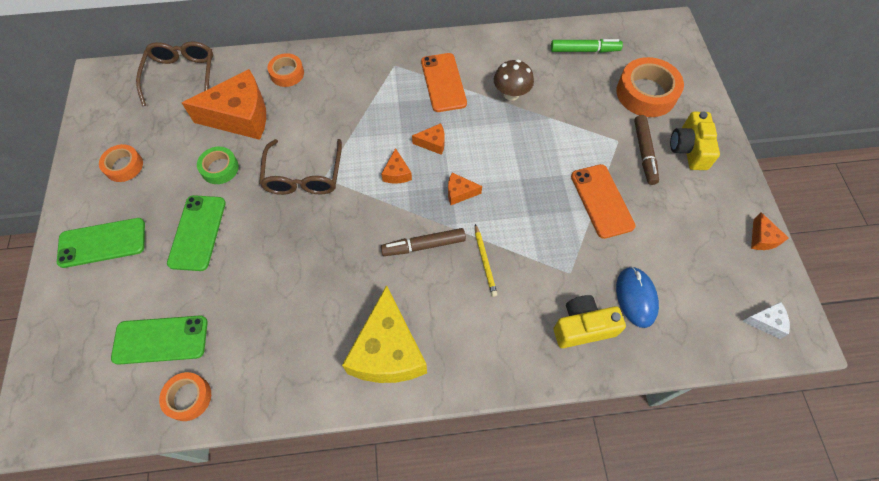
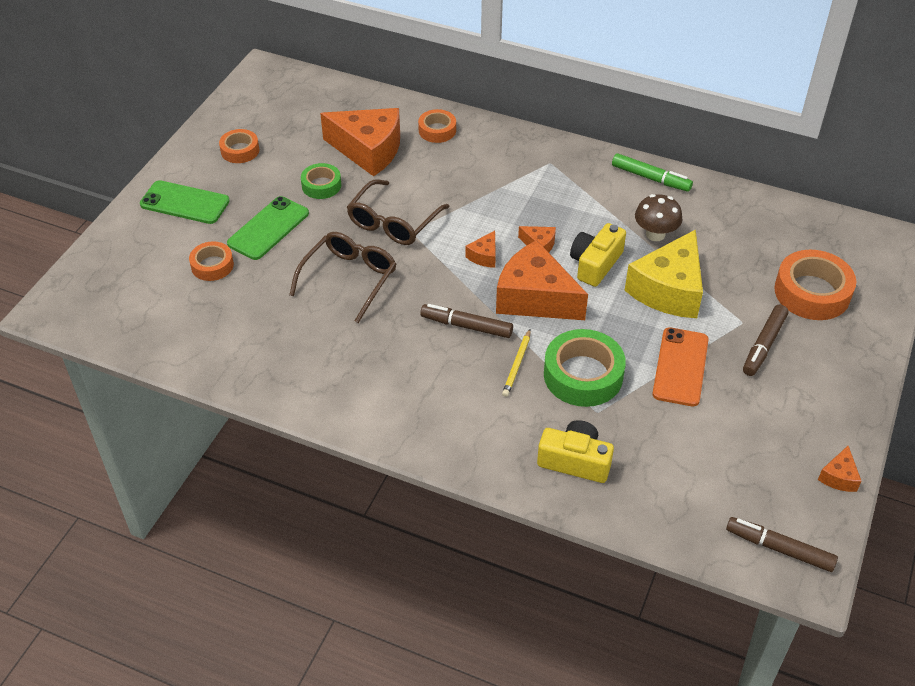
camera: 30 degrees right, 15 degrees down
green phone [111,316,208,365] -> none
brown glasses [136,41,213,106] -> brown glasses moved to [289,232,396,323]
orange tape [159,372,211,421] -> orange tape moved to [189,241,234,281]
yellow cheese [342,285,427,383] -> yellow cheese moved to [624,229,703,318]
orange phone [421,53,467,112] -> none
orange cheese [448,173,482,205] -> orange cheese [496,240,588,320], size x2.29
green marker [551,39,623,53] -> green marker moved to [612,153,693,192]
blue mouse [616,267,659,328] -> none
yellow camera [670,112,720,170] -> yellow camera moved to [570,223,626,287]
white cheese [742,302,790,339] -> brown marker [726,517,838,572]
none -> green tape [544,329,626,407]

